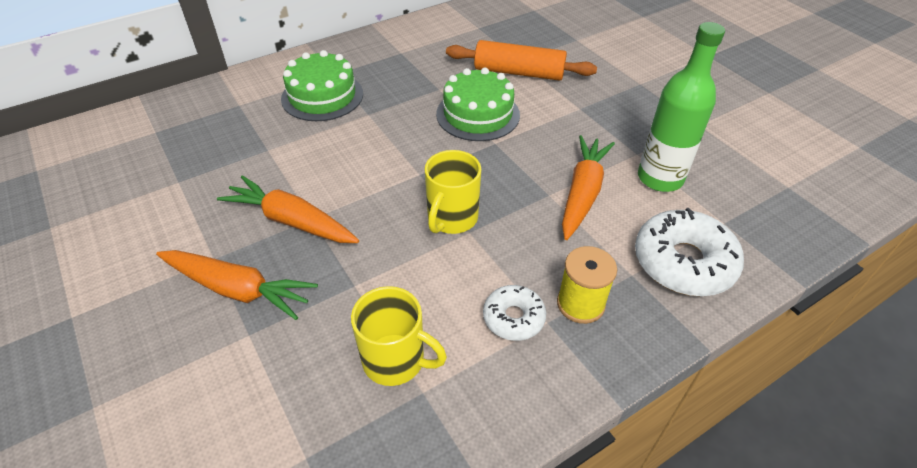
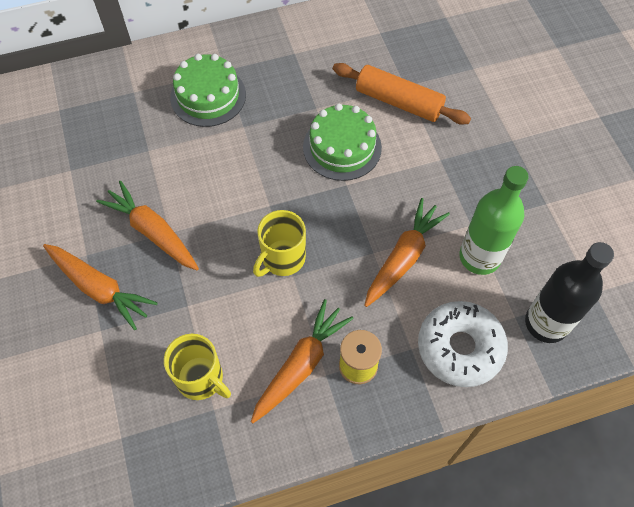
camera: 15 degrees right, 15 degrees up
white donut [483,285,546,341] -> orange carrot [251,299,354,423]
none -> black bottle [525,242,614,343]

